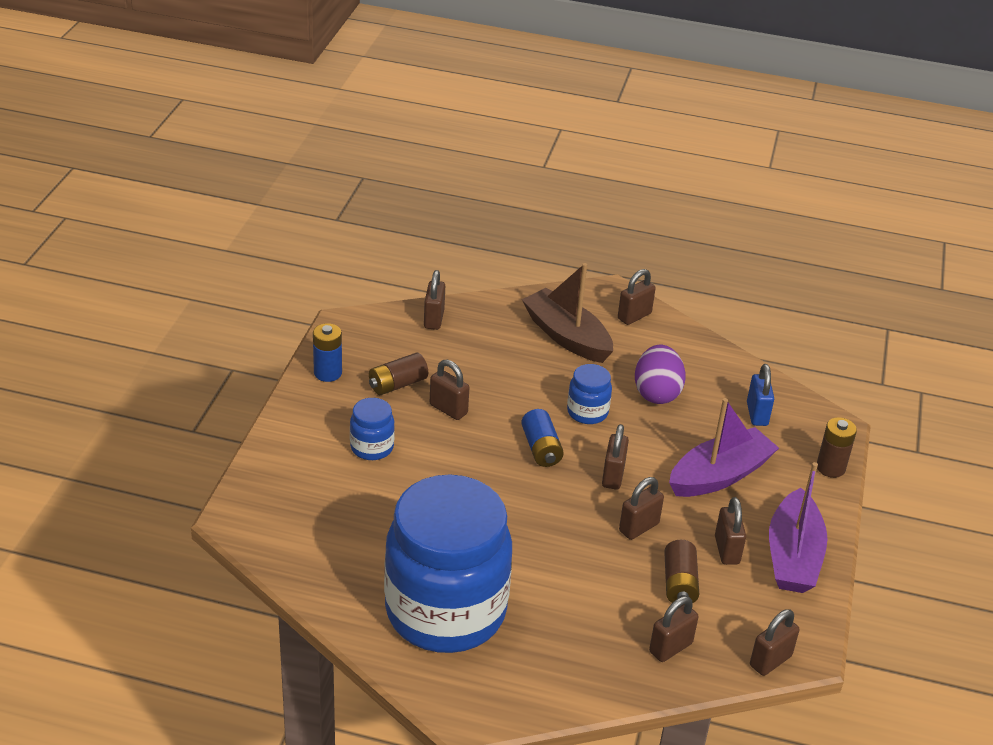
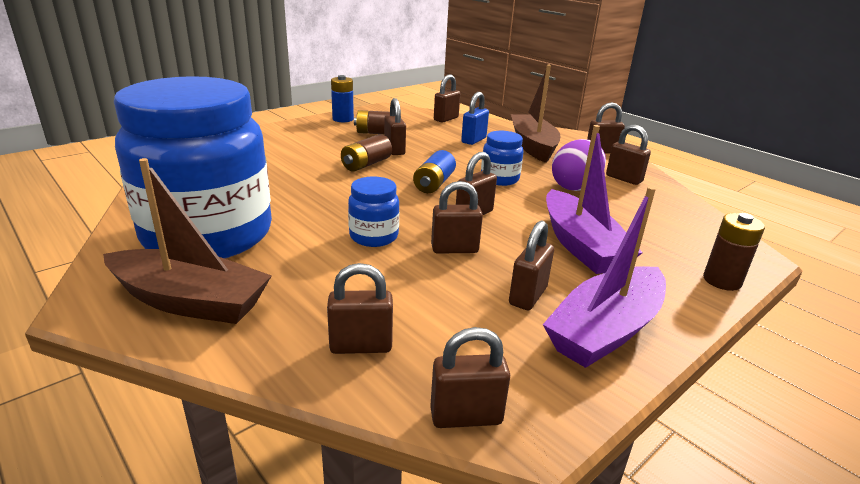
camera: 35 degrees right, 10 degrees down
blue jar [350,398,395,460] -> blue jar moved to [348,176,399,247]
brown battery [664,540,699,603] -> brown battery moved to [341,134,392,172]
purple boat [669,398,779,497] -> purple boat turned 75 degrees clockwise [546,125,643,274]
blue padlock [747,364,774,426] -> blue padlock moved to [461,92,489,145]
none -> brown boat [103,158,272,324]
none -> brown padlock [606,125,651,185]

